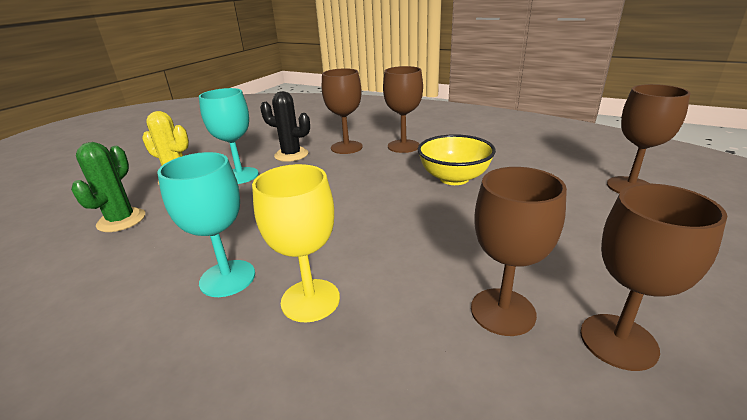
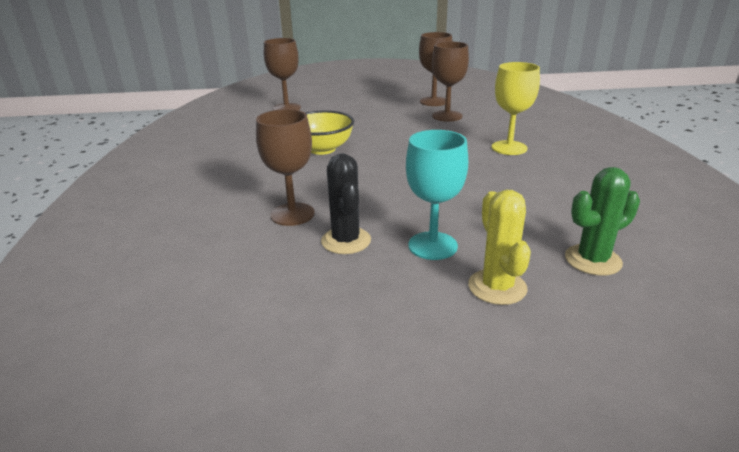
camera: 125 degrees left, 0 degrees up
turquoise goblet [157,152,255,297] -> none
brown goblet [383,66,423,153] -> none

